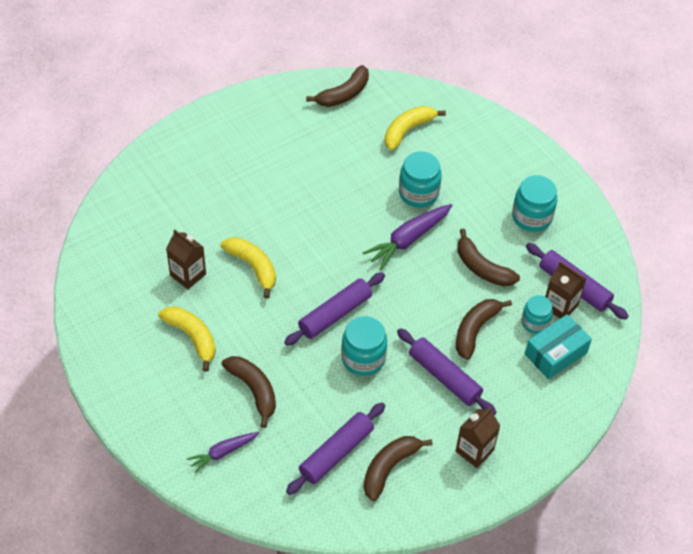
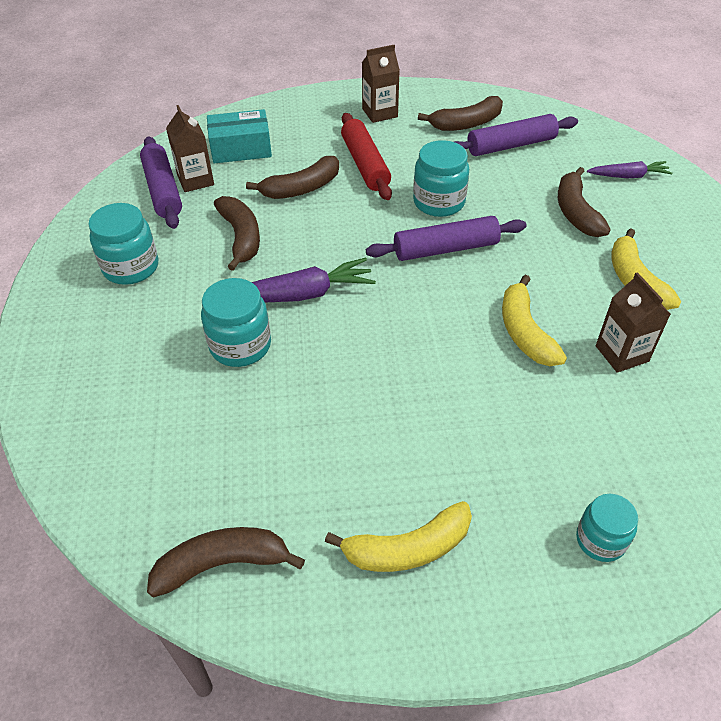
camera: 150 degrees left, 5 degrees down
yellow banana [384,106,446,151] -> yellow banana moved to [325,501,472,572]
purple rolling pin [397,328,496,415] -> red rolling pin [341,113,392,200]
turquoise jar [522,295,553,334] -> turquoise jar moved to [576,494,638,562]

